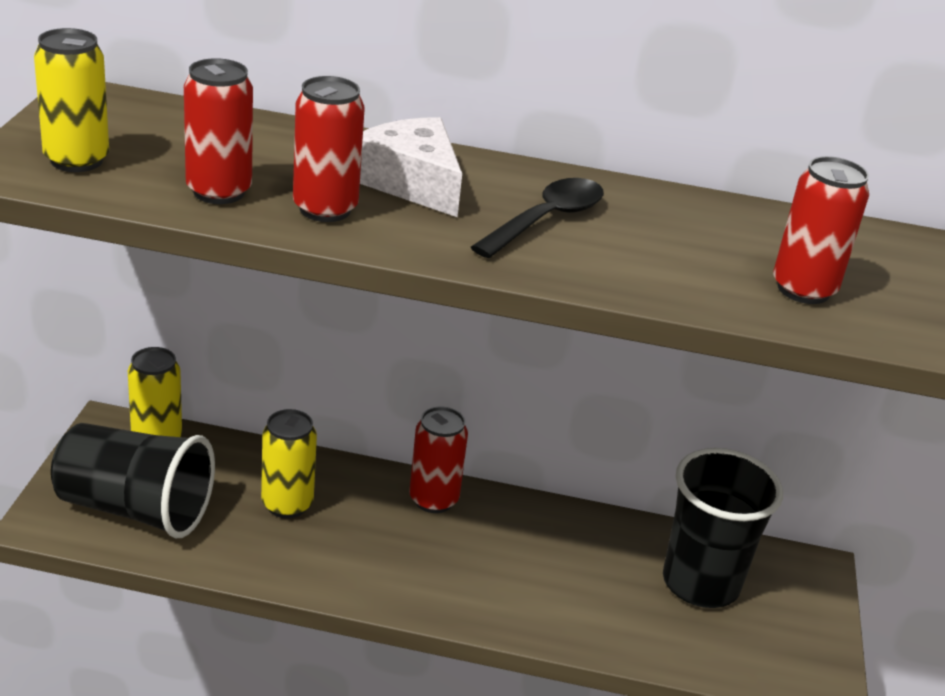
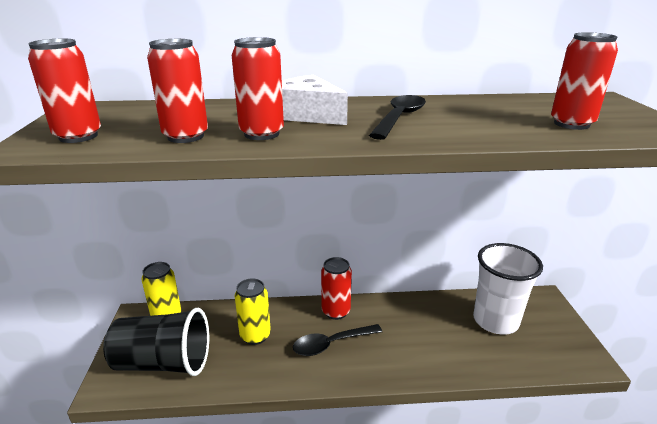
camera: 10 degrees left, 5 degrees down
yellow can [34,28,109,172] -> red can [28,39,101,143]
black cup [663,448,783,608] -> white cup [473,243,543,335]
none -> black spoon [293,324,382,356]

